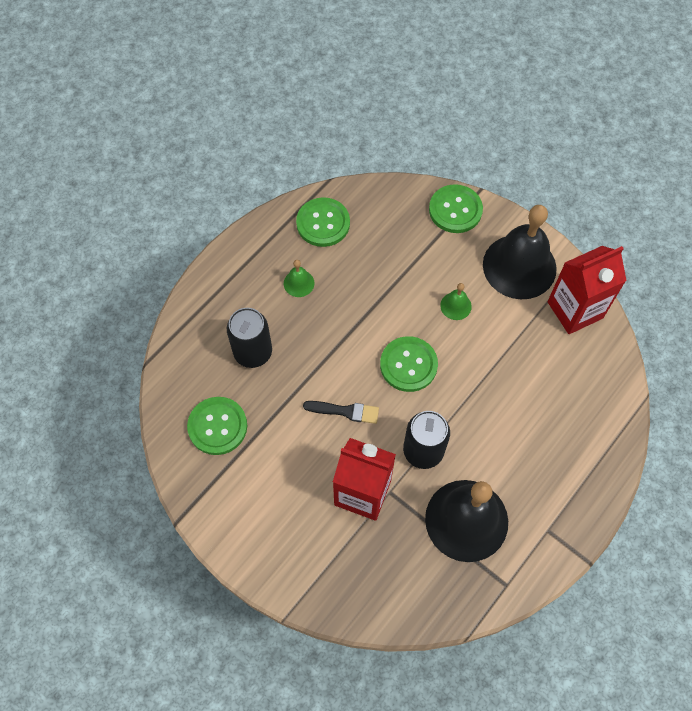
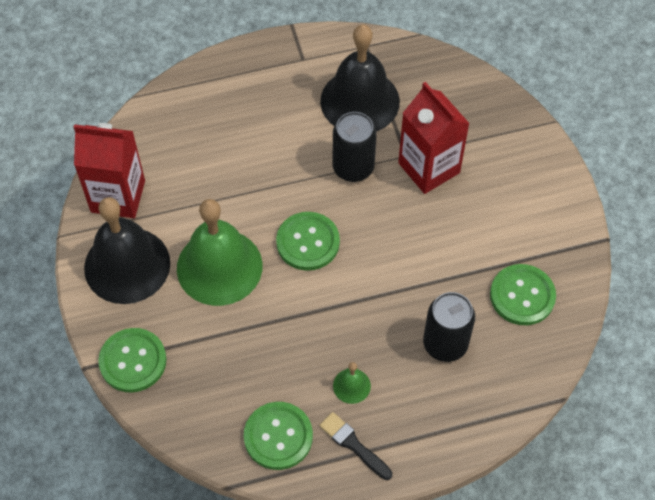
camera: 145 degrees left, 5 degrees down
black brush [303,401,379,424] -> black brush moved to [319,412,392,480]
green bell [440,283,472,320] -> green bell [177,199,263,306], size x2.40

